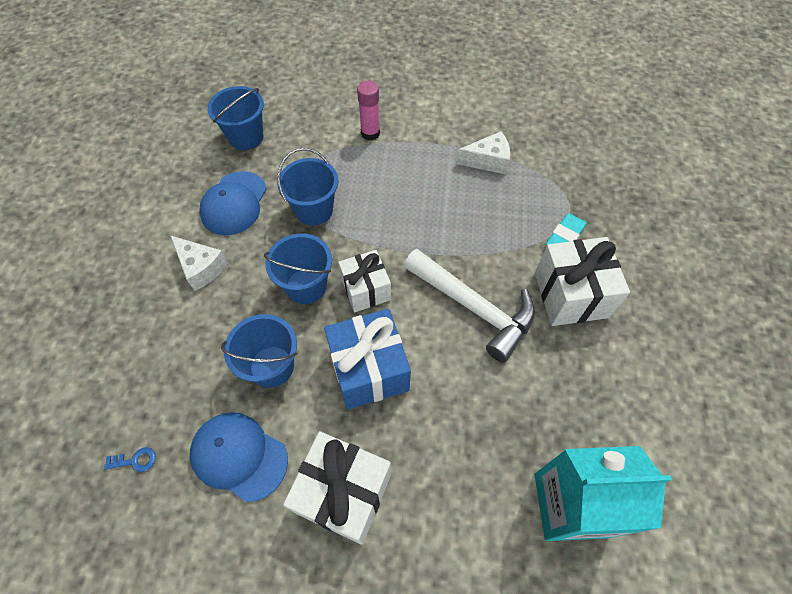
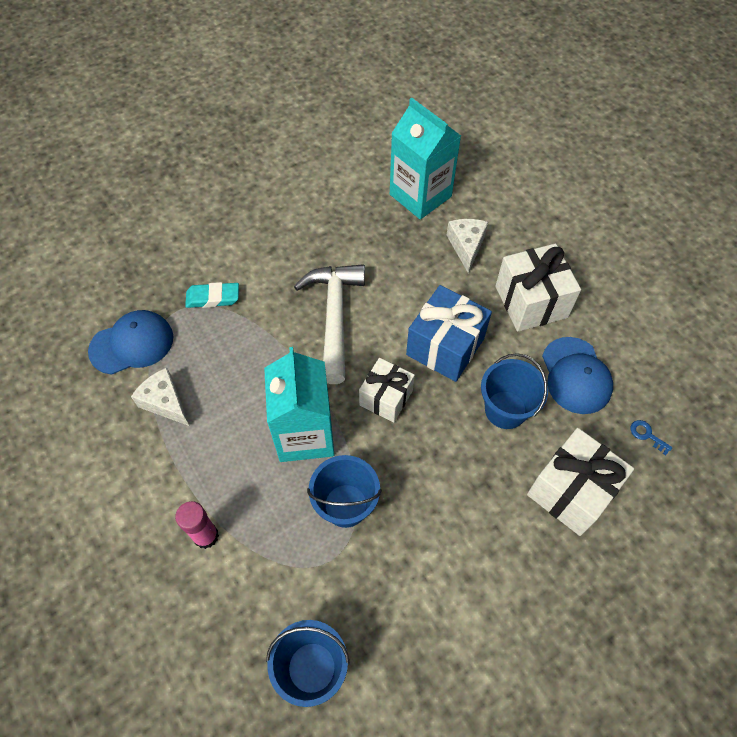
camera: 130 degrees left, 0 degrees up
white cheese [170,235,228,291] -> white cheese moved to [447,219,488,273]
blue cap [199,171,267,235] -> blue cap moved to [88,310,173,375]
blue bucket [264,233,332,304] -> none
white gift [535,237,630,326] -> white gift moved to [527,428,634,536]
none -> turquoise carton [264,347,334,462]

